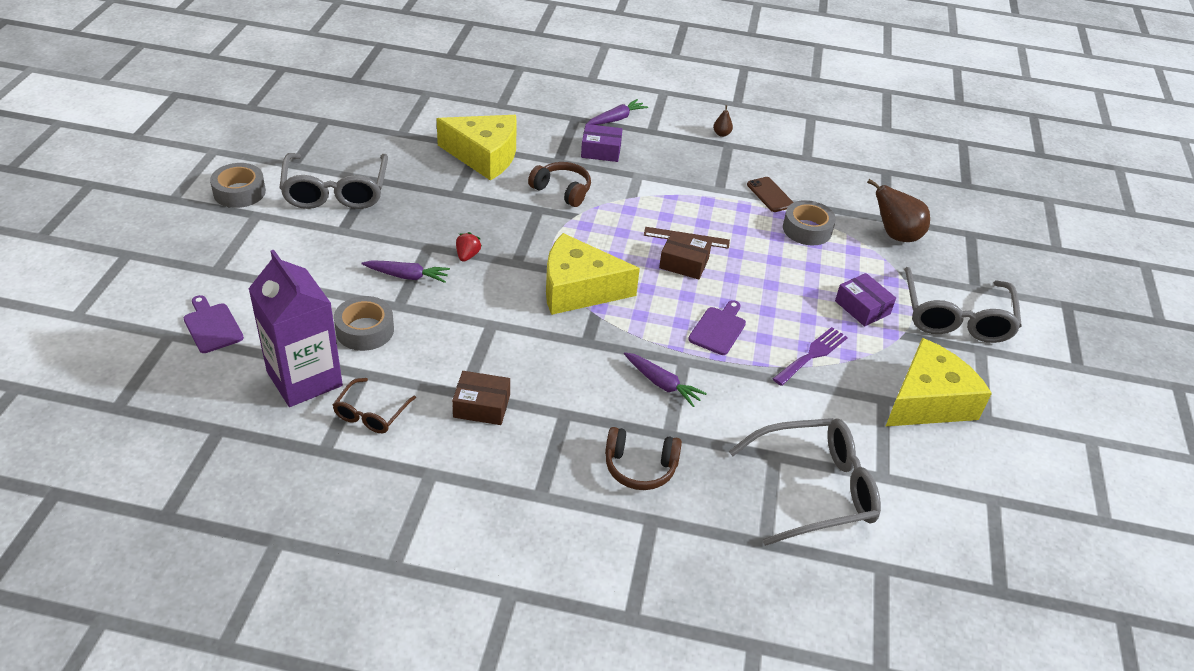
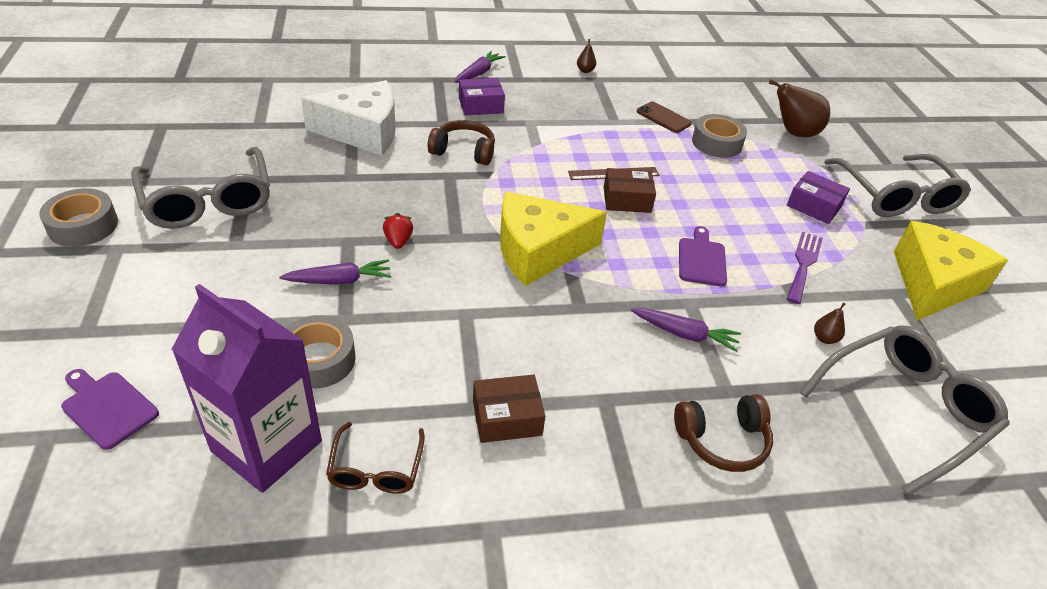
camera: 20 degrees left, 0 degrees up
yellow cheese [437,115,517,181] -> white cheese [301,80,396,155]
none -> brown pear [814,303,845,344]

